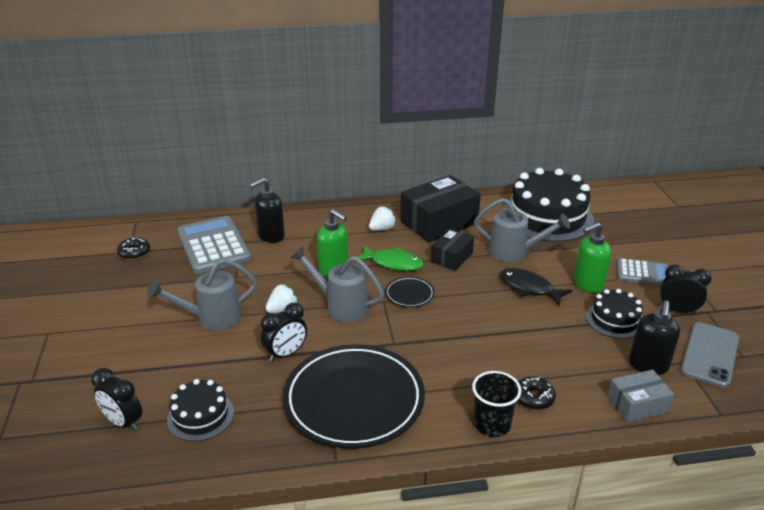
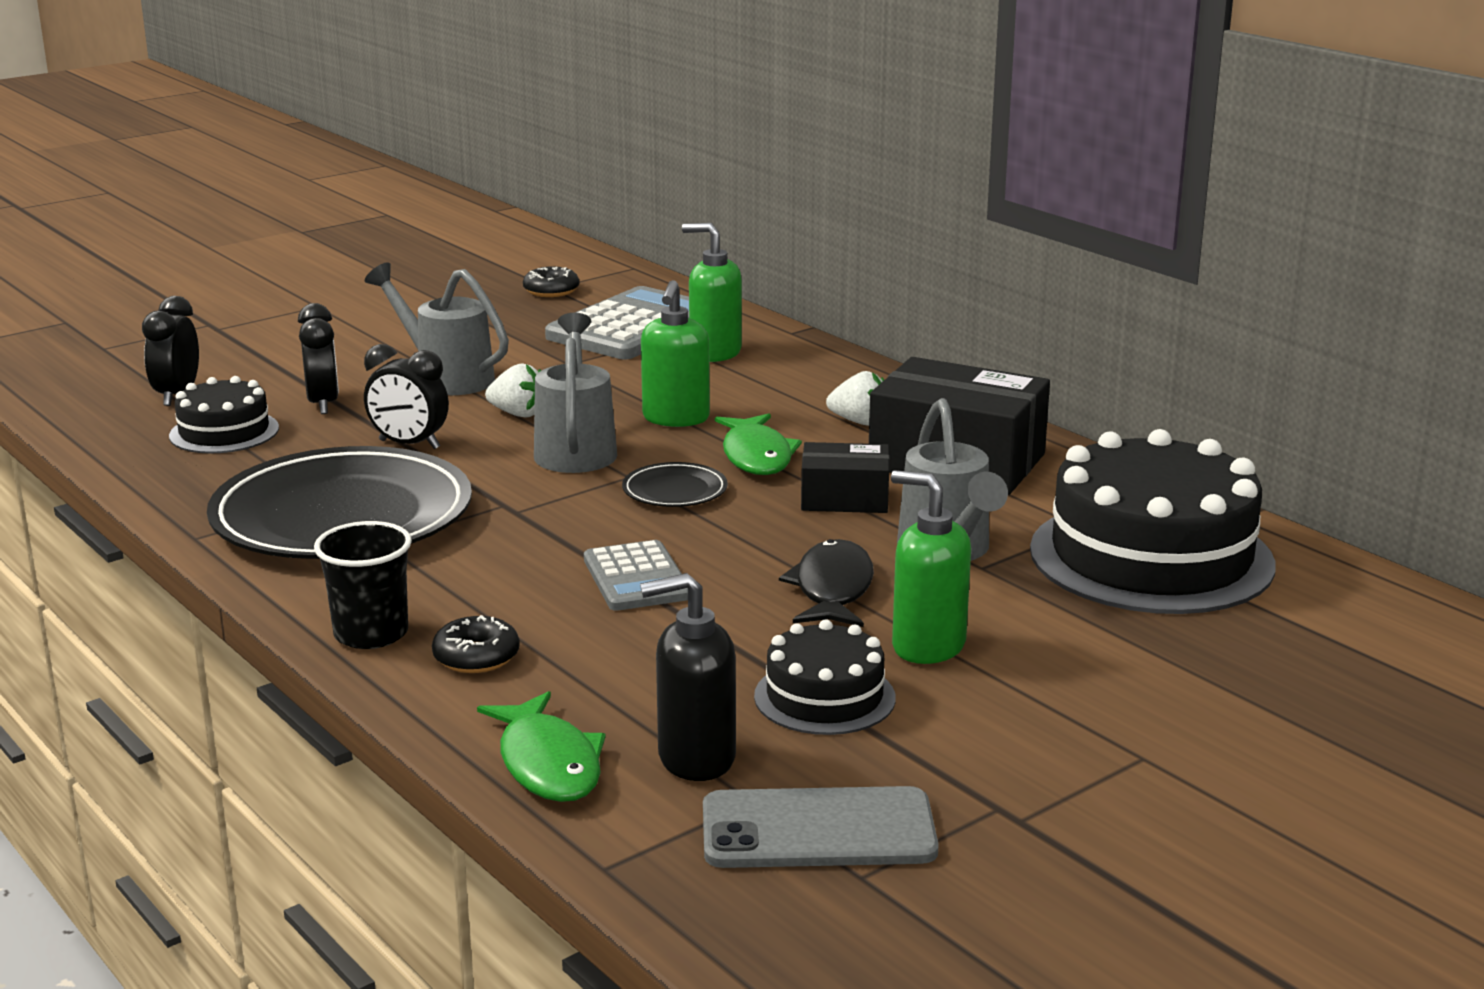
camera: 60 degrees right, 10 degrees down
black soap dispenser [249,178,285,243] -> green soap dispenser [682,223,742,362]
grey box [607,370,674,423] -> green fish [477,691,606,802]
grey calculator [617,258,668,285] -> grey calculator moved to [584,540,688,611]
black clock [660,265,712,314] -> black clock moved to [298,303,339,414]

